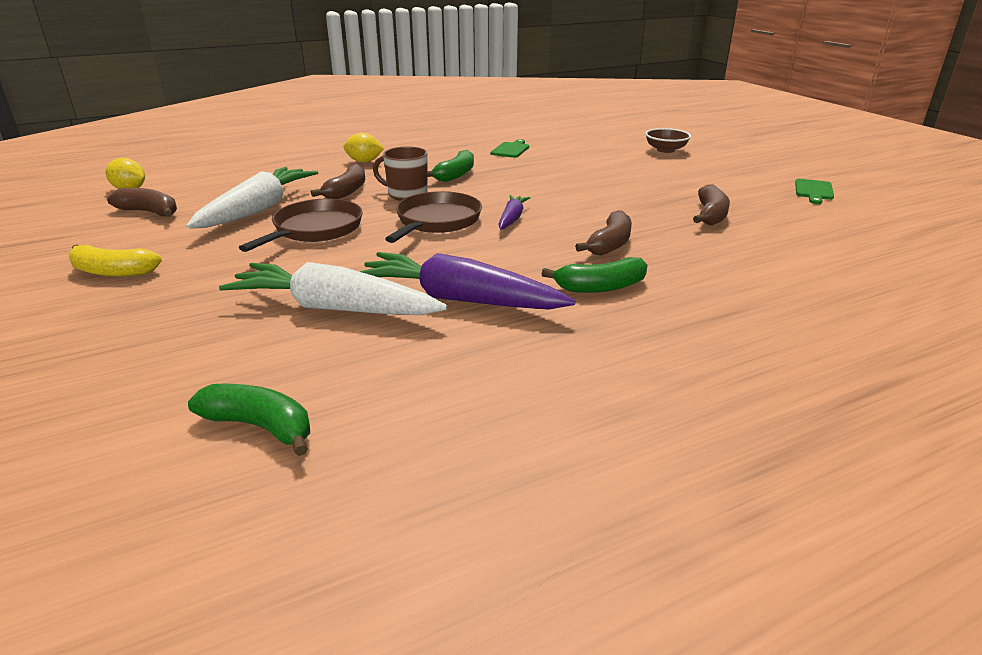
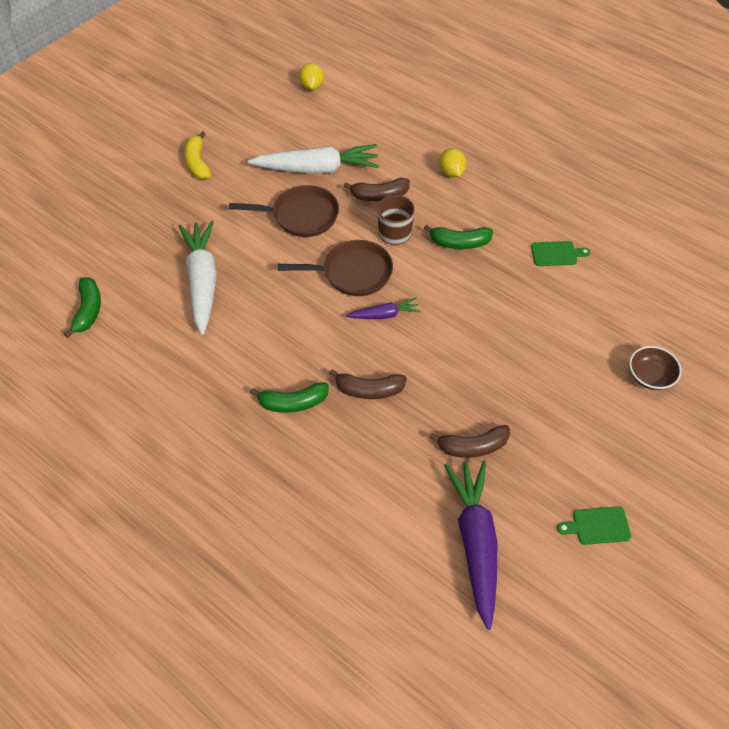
camera: 65 degrees right, 25 degrees up
brown banana [107,188,177,217] -> none
purple carrot [359,252,576,310] -> purple carrot moved to [444,461,497,630]
green banana [542,257,648,293] -> green banana turned 60 degrees counterclockwise [250,382,329,413]

